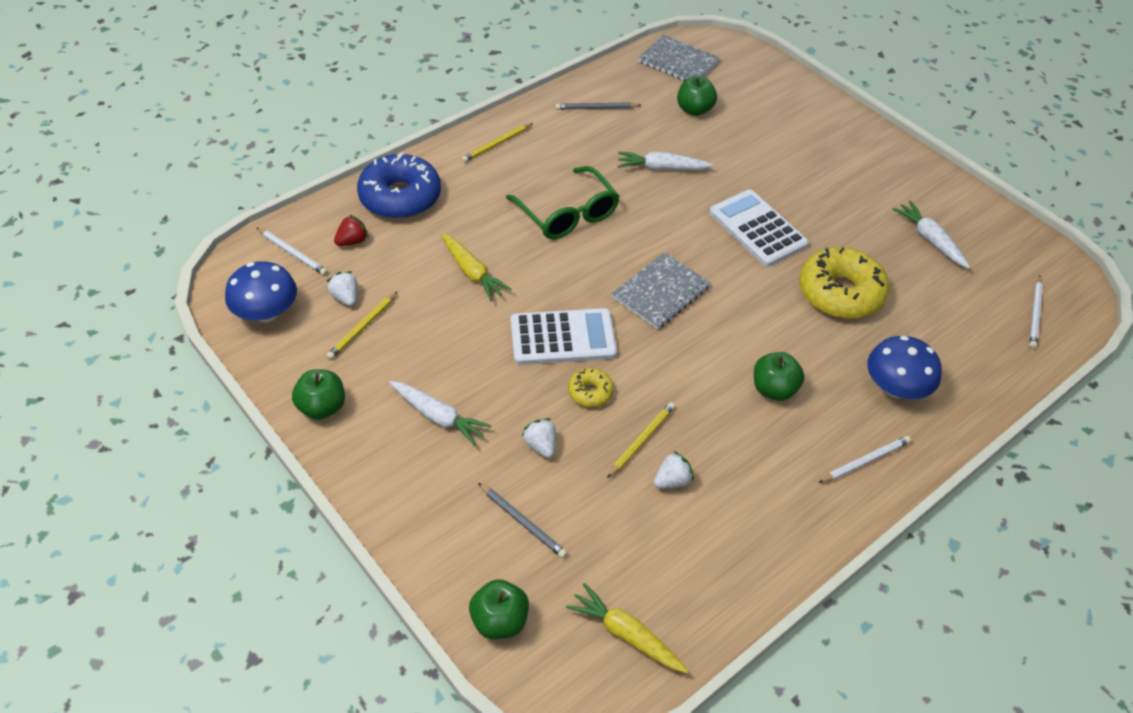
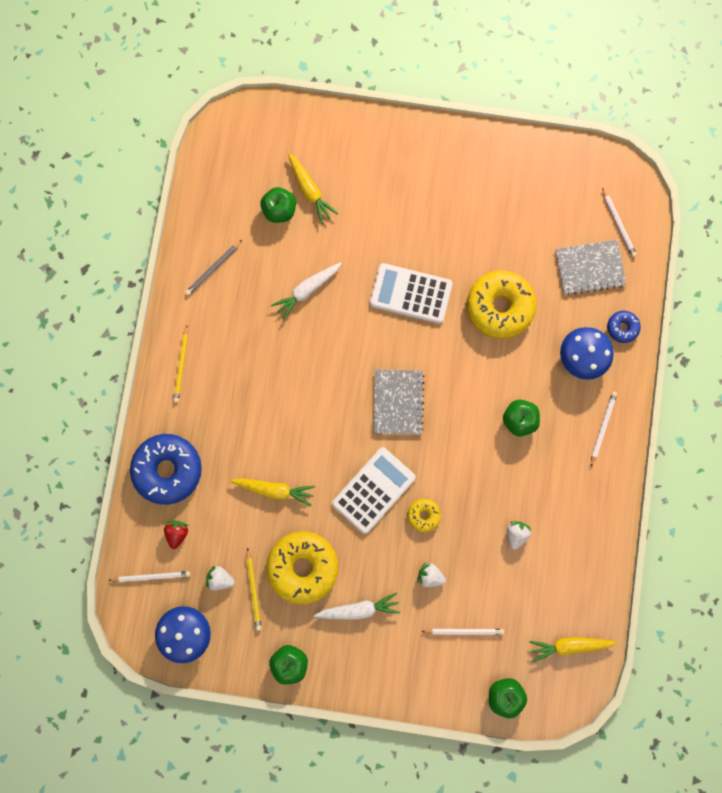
camera: 40 degrees left, 30 degrees up
grey pencil [478,483,567,558] -> white pencil [421,629,504,635]
green glasses [506,166,619,239] -> none
yellow pencil [607,402,675,478] -> none
grey notebook [638,35,720,81] -> grey notebook moved to [555,240,626,295]
white carrot [892,201,970,269] -> none
none -> yellow donut [266,531,338,604]
none -> yellow carrot [288,153,338,224]
none -> blue donut [607,311,641,343]

